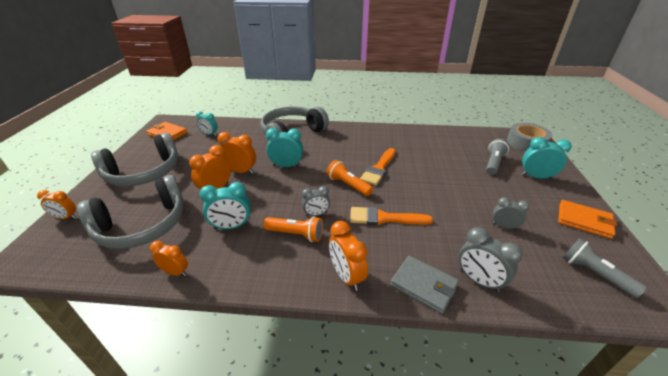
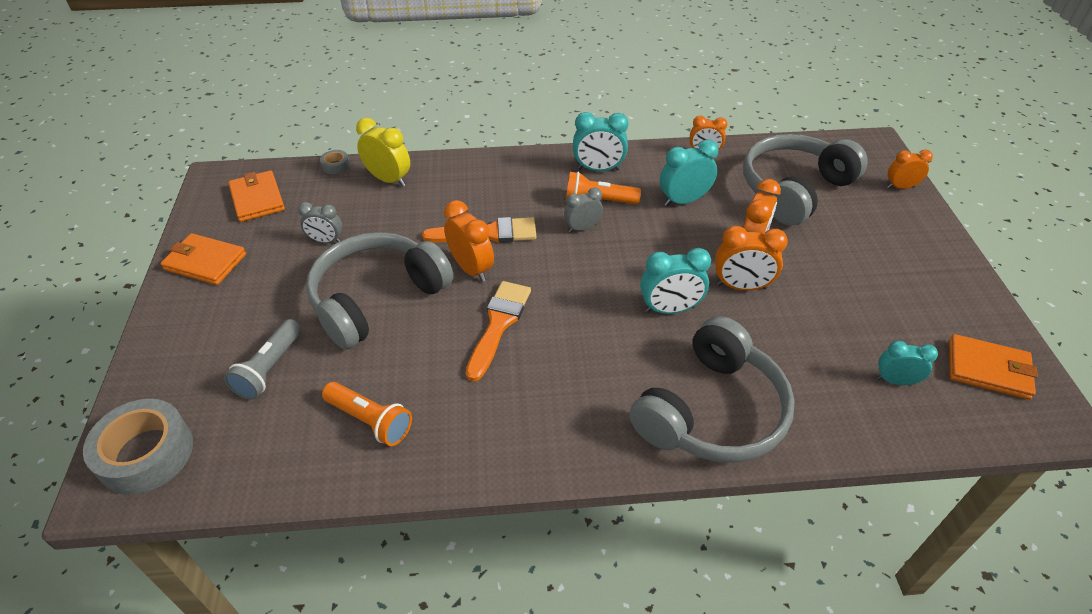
camera: 170 degrees right, 10 degrees up
grey headphones [91,132,178,186] -> grey headphones moved to [306,232,454,350]
orange flashlight [326,160,373,196] -> orange flashlight moved to [322,382,412,446]
orange clock [329,221,368,291] -> orange clock moved to [444,200,494,282]
grey wallet [390,256,459,314] -> none
grey clock [458,227,523,292] -> yellow clock [356,118,410,187]
turquoise clock [522,137,572,179] -> turquoise clock moved to [573,112,629,171]
grey flashlight [563,238,647,298] -> orange wallet [228,170,285,222]
none -> grey tape [320,150,350,174]

